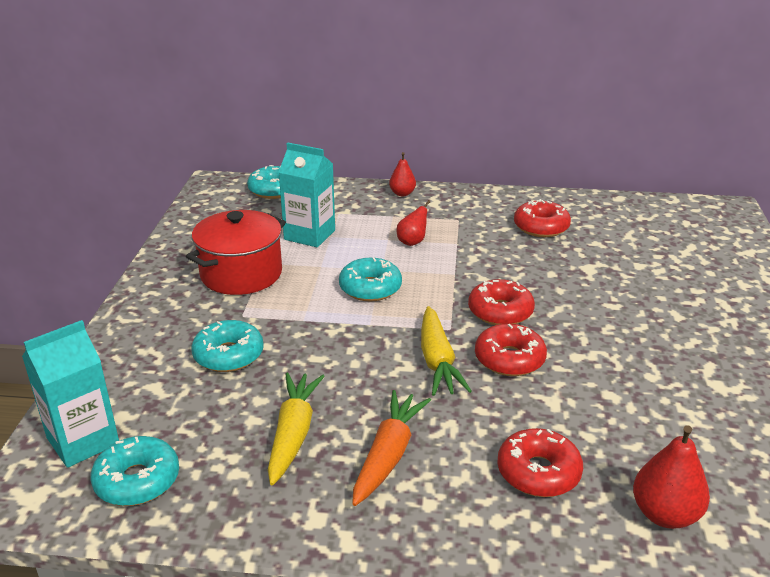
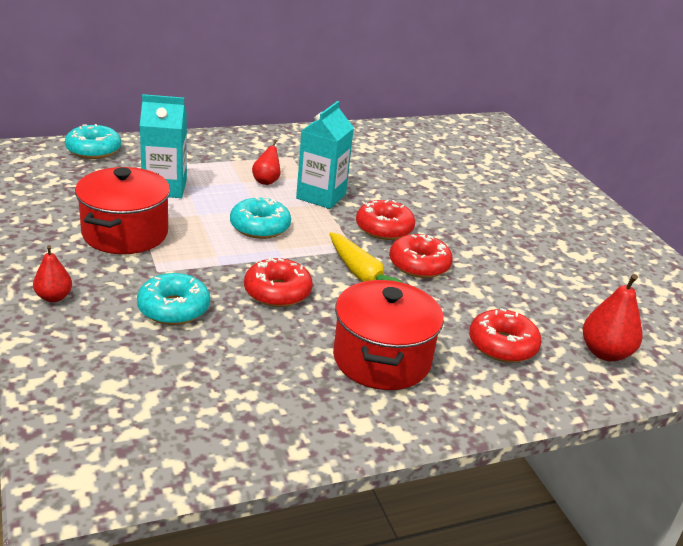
camera: 30 degrees left, 0 degrees up
turquoise carton [22,320,119,468] -> turquoise carton moved to [296,101,354,209]
turquoise donut [90,436,179,506] -> none
yellow carrot [268,372,325,485] -> none
orange carrot [352,390,431,506] -> red pot [333,280,444,390]
red pear [389,152,416,196] -> red pear moved to [33,245,72,302]
red donut [514,199,571,237] -> red donut moved to [244,257,313,307]

